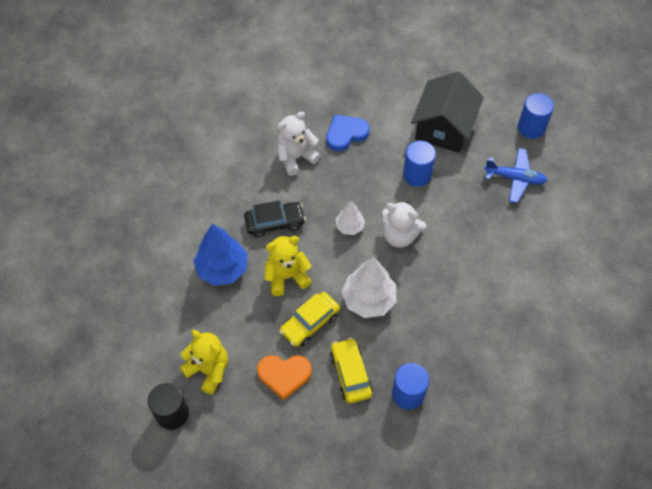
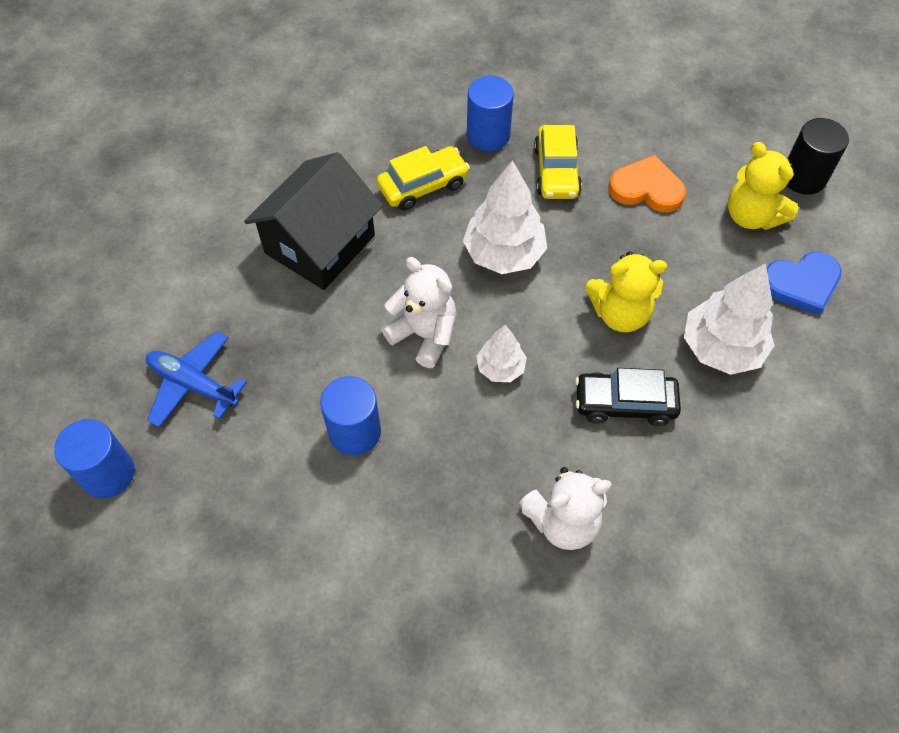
camera: 165 degrees left, 0 degrees up
blue tree [194,224,248,286] -> white tree [684,263,775,375]
yellow car [279,292,340,347] -> yellow car moved to [377,146,470,210]
blue heart [326,115,370,151] -> blue heart moved to [767,252,842,316]
black house [411,72,484,153] -> black house moved to [244,152,383,290]

